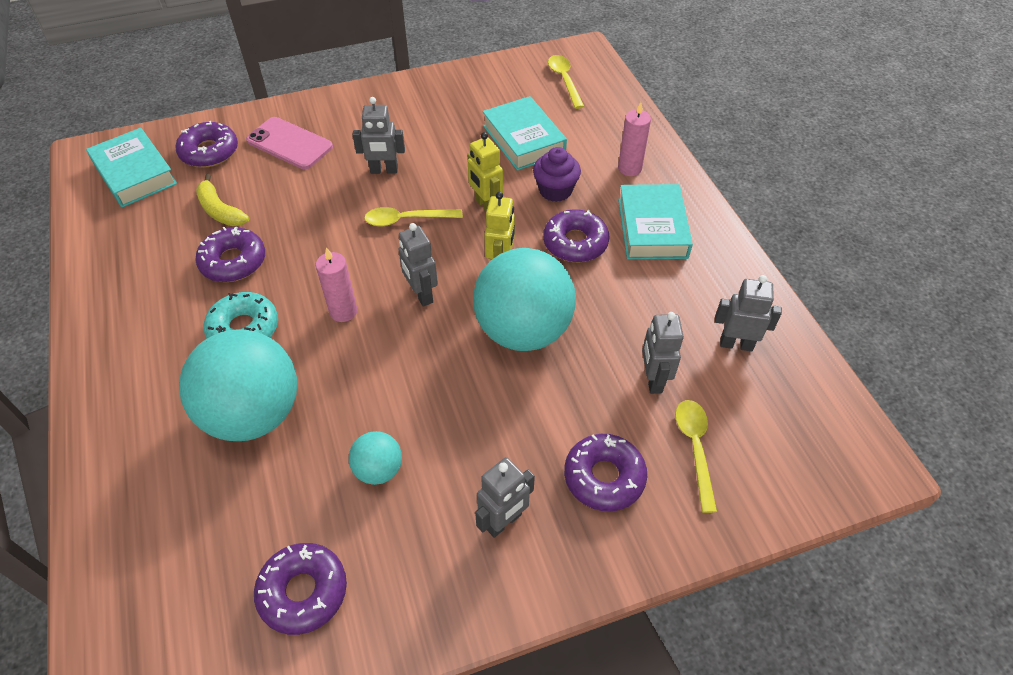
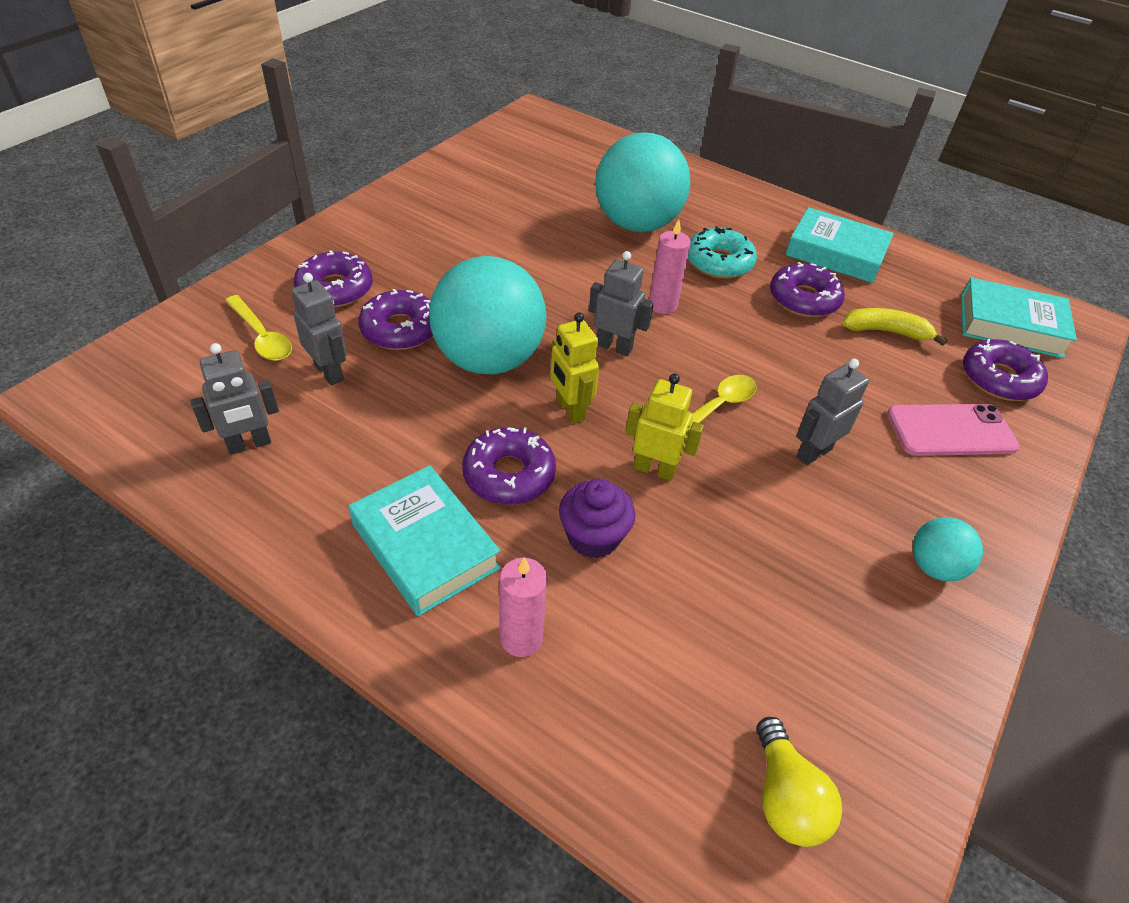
camera: 140 degrees right, 5 degrees down
purple donut [254,543,347,635] -> purple donut moved to [358,289,433,350]
turquoise ball [349,431,402,485] -> turquoise ball moved to [913,517,983,581]
grey robot [475,457,535,538] -> none
turquoise book [483,96,567,171] -> turquoise book moved to [785,207,894,283]
yellow spoon [548,55,584,109] -> yellow light bulb [757,717,842,847]

